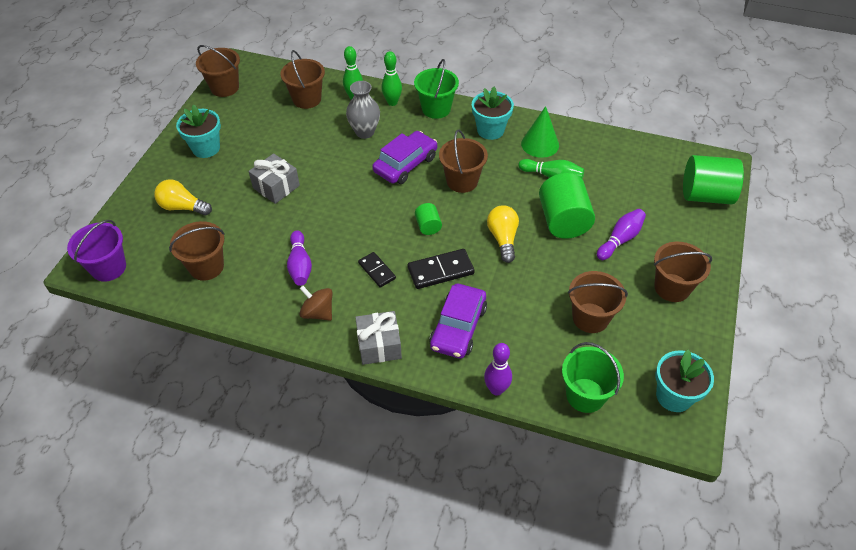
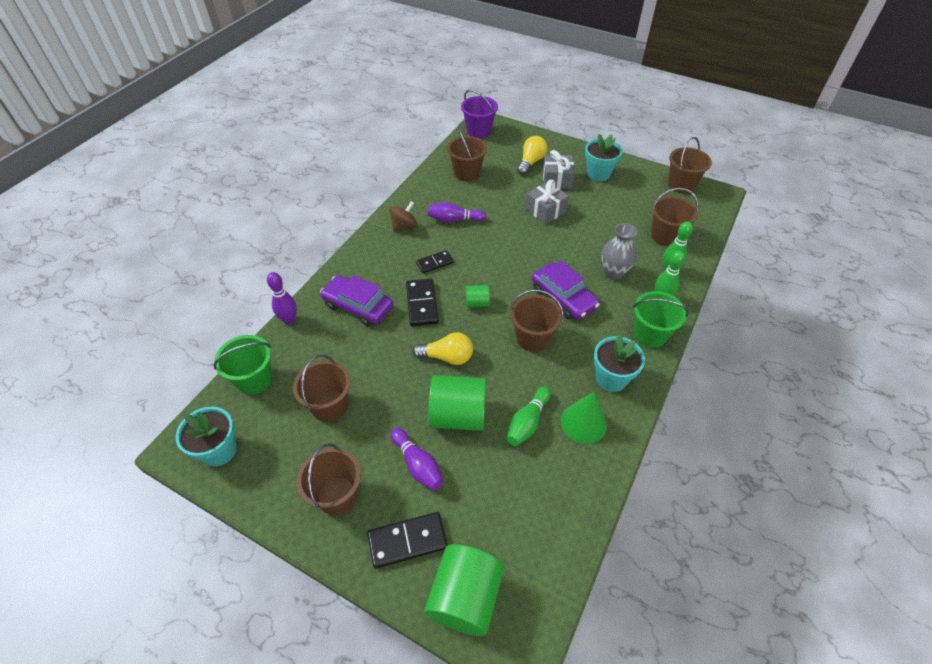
camera: 100 degrees right, 0 degrees up
grey gift [355,311,402,365] -> grey gift moved to [542,150,575,189]
none -> black domino [367,512,448,569]

